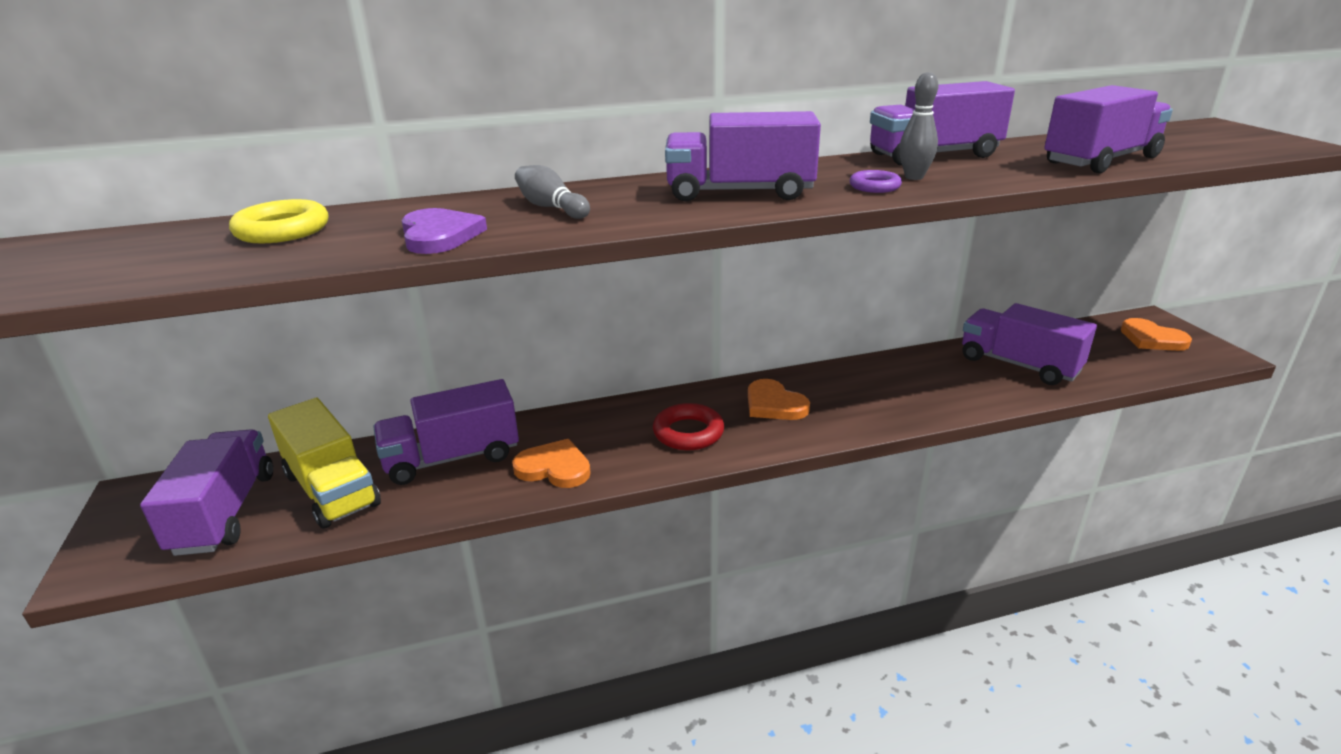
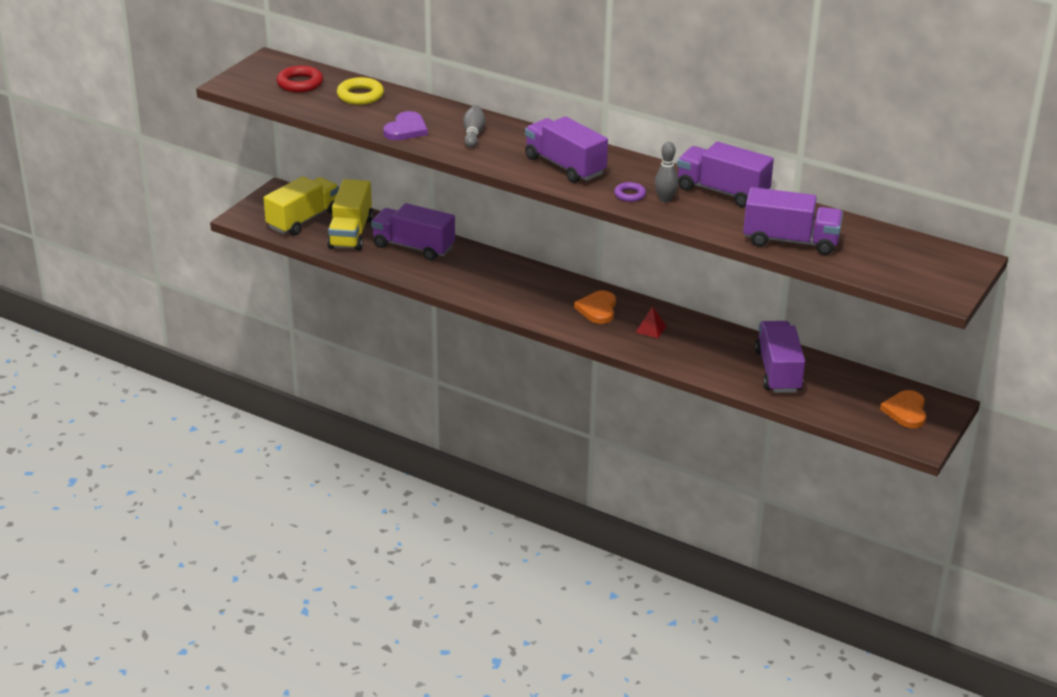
camera: 45 degrees right, 5 degrees up
purple truck [140,429,273,556] -> yellow truck [264,176,339,236]
orange heart [512,439,591,488] -> none
red ring [653,403,724,450] -> red ring moved to [276,65,323,93]
none -> red pyramid [636,306,666,338]

